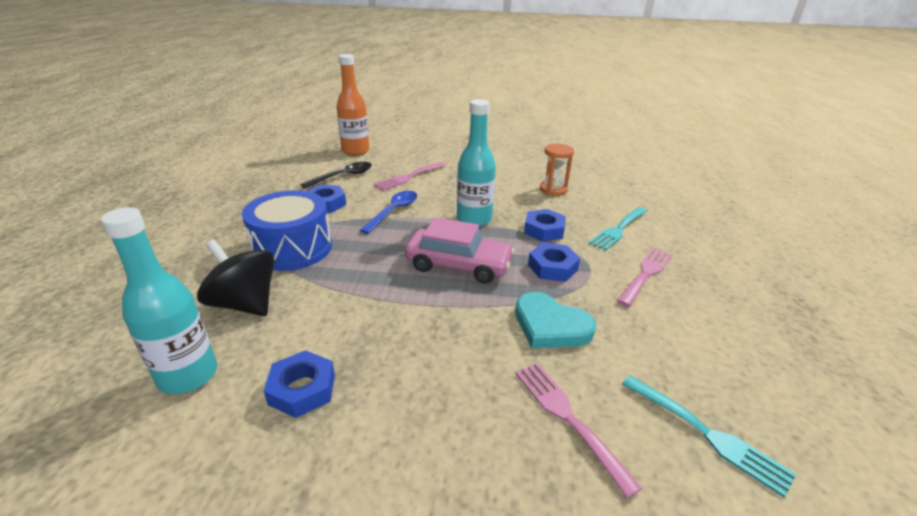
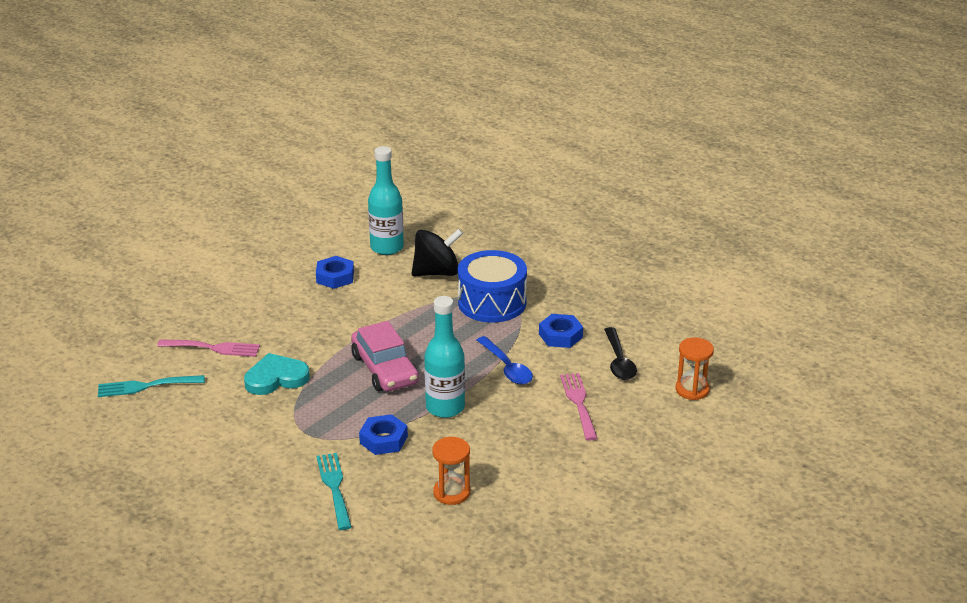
camera: 125 degrees right, 0 degrees up
orange bottle [337,54,369,156] -> orange hourglass [676,337,714,400]
pink car [405,218,515,284] -> pink car turned 75 degrees counterclockwise [351,321,419,392]
blue nut [528,243,580,282] -> none
pink fork [617,247,673,307] -> none

